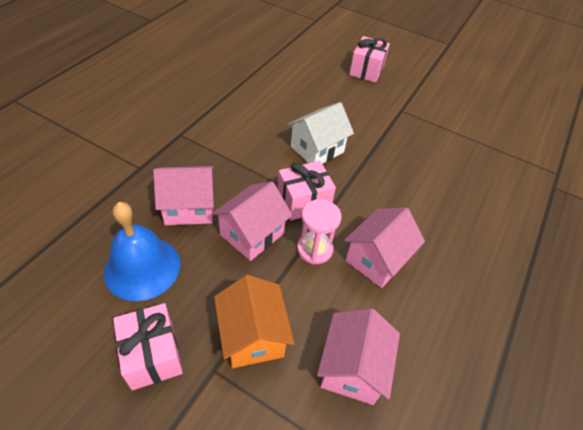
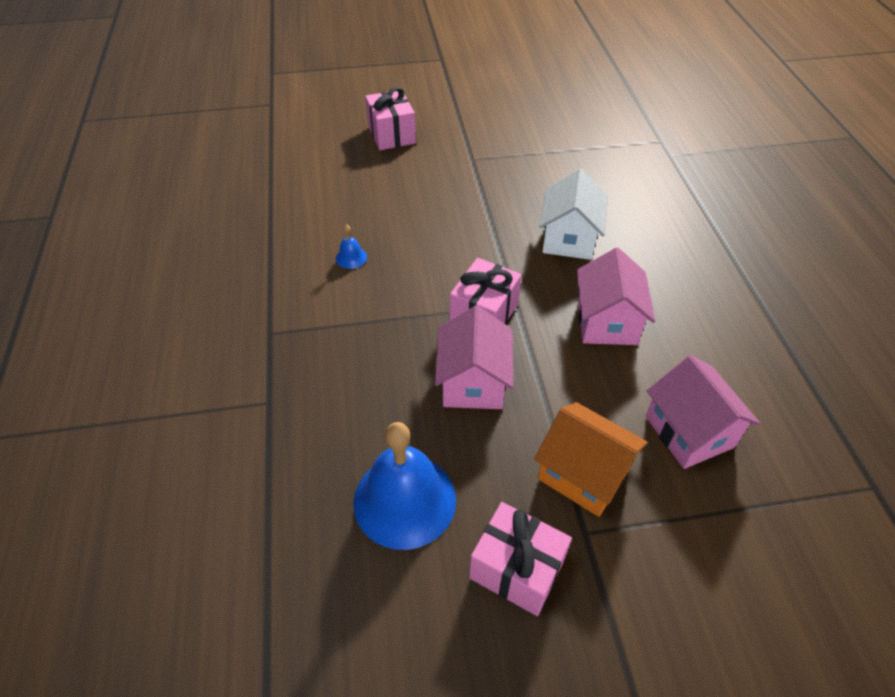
camera: 35 degrees left, 0 degrees up
pink house [153,166,214,225] -> none
white house [287,102,354,164] -> white house moved to [539,169,608,260]
pink hourglass [297,199,341,264] -> none
none -> blue bell [336,224,367,269]

